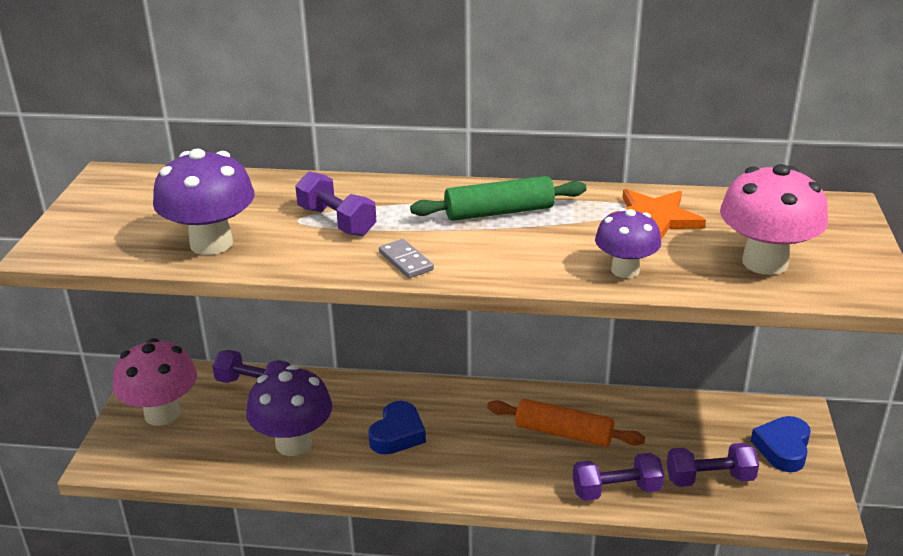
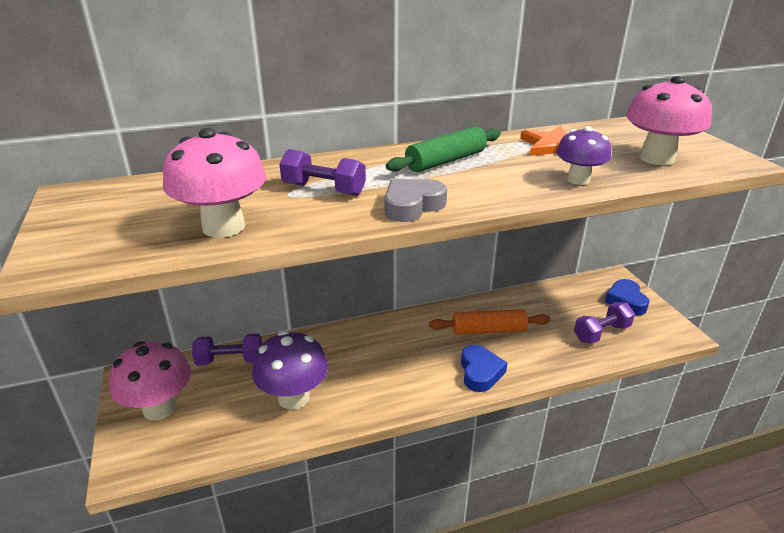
camera: 25 degrees left, 0 degrees up
purple mushroom [153,149,255,255] -> pink mushroom [163,128,266,238]
blue heart [368,401,426,455] -> blue heart moved to [461,345,508,392]
grey domino [379,239,434,278] -> grey heart [385,179,447,222]
purple dumbbell [573,453,664,501] -> none

